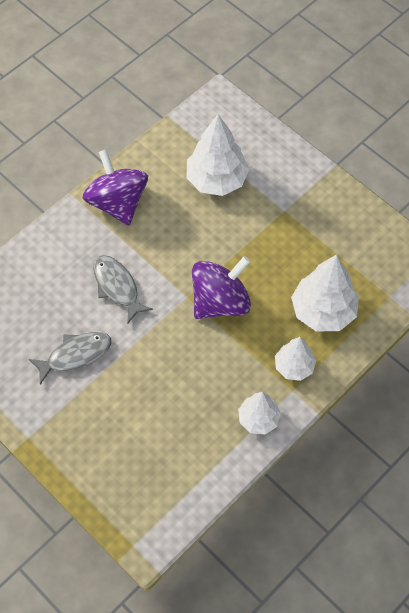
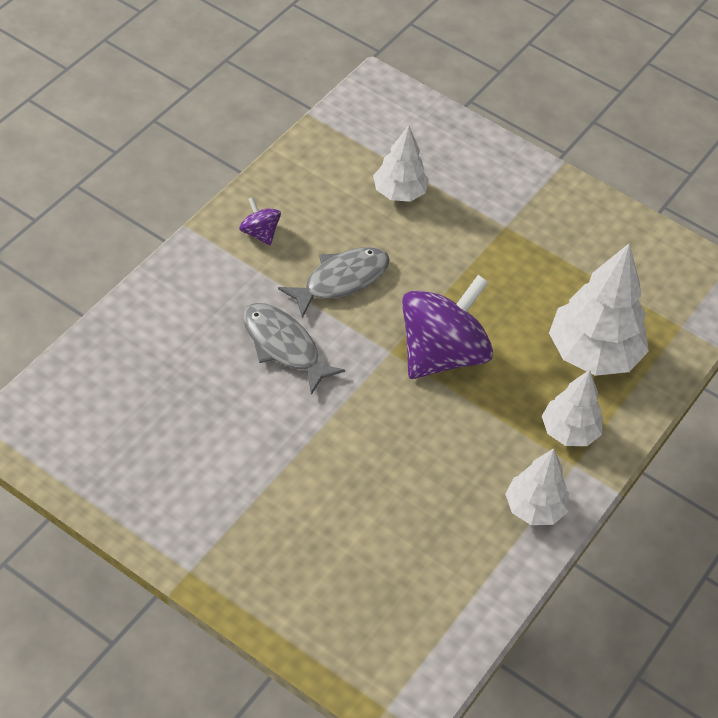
camera: 15 degrees left, 10 degrees down
grey fish [29,332,112,385] -> grey fish moved to [278,247,390,318]
purple spinning top [83,150,148,225] -> purple spinning top [239,197,281,245], size x0.44
white tree [187,114,249,196] -> white tree [373,125,429,202], size x0.60

